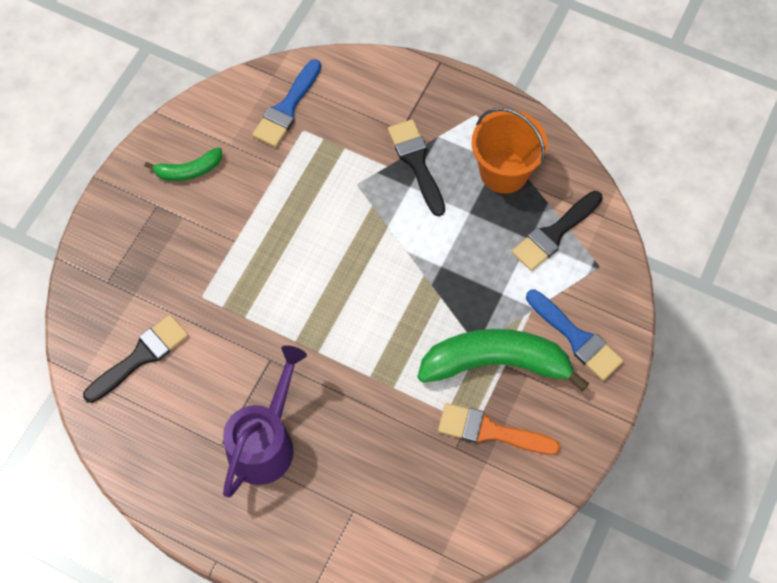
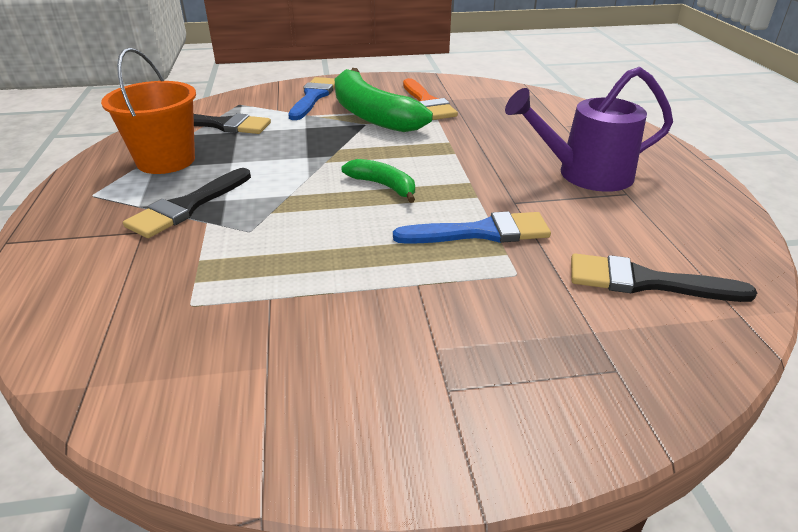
camera: 125 degrees left, 30 degrees down
green banana [144,147,222,181] -> green banana moved to [341,159,415,203]
blue brush [252,59,321,147] -> blue brush moved to [393,211,551,244]

